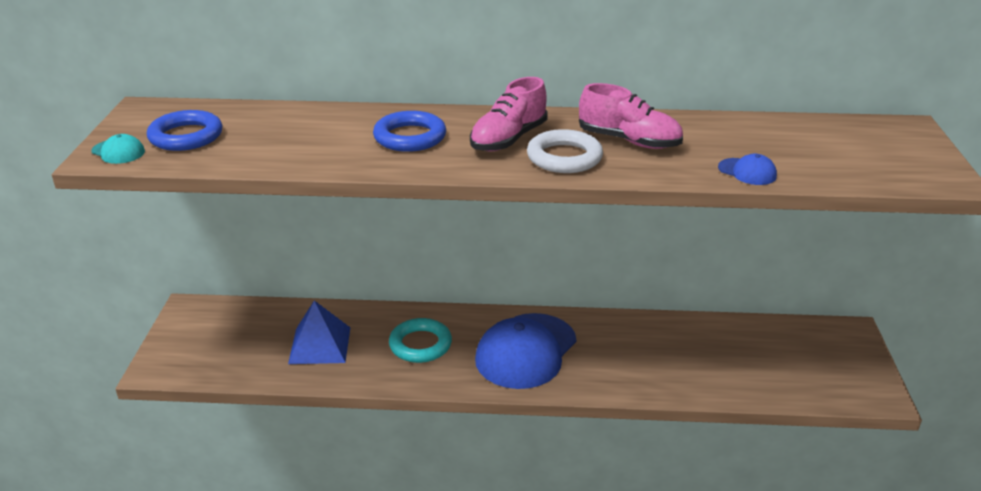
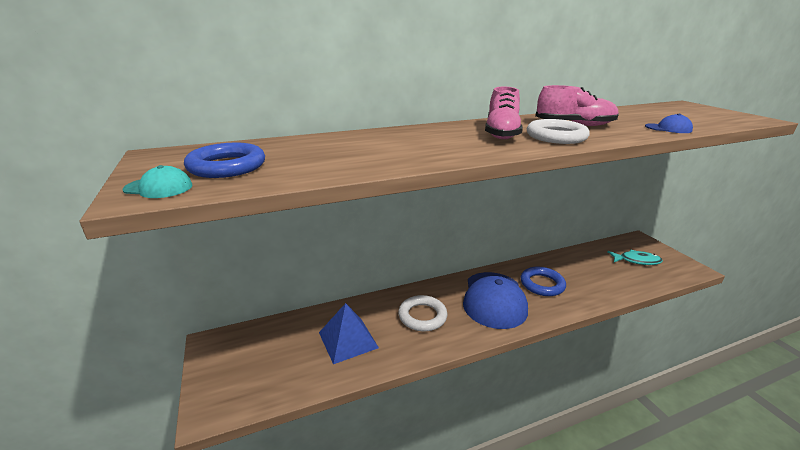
camera: 25 degrees left, 5 degrees down
blue ring [373,111,446,152] -> blue ring moved to [520,267,566,296]
turquoise ring [389,318,452,363] -> white ring [398,295,448,331]
none -> turquoise fish [607,249,663,265]

